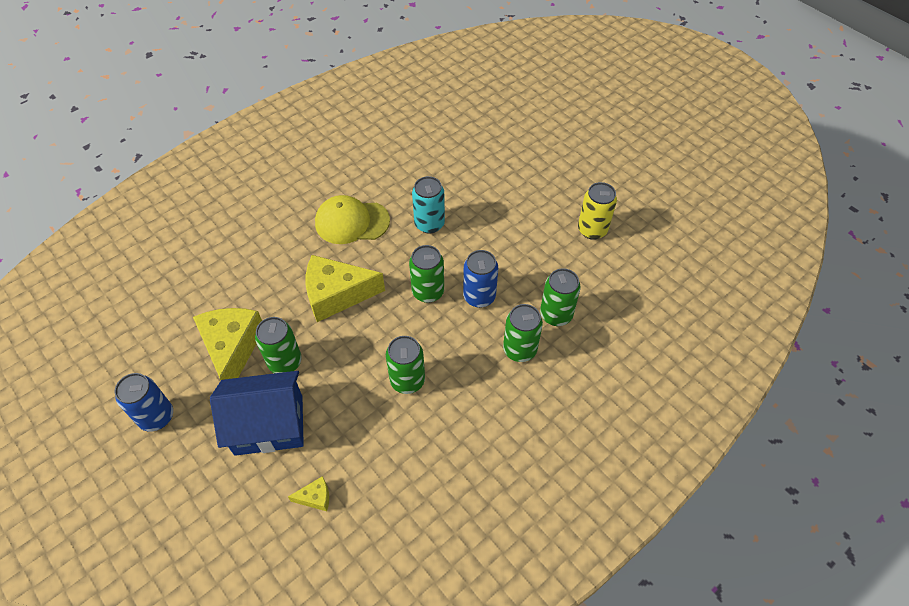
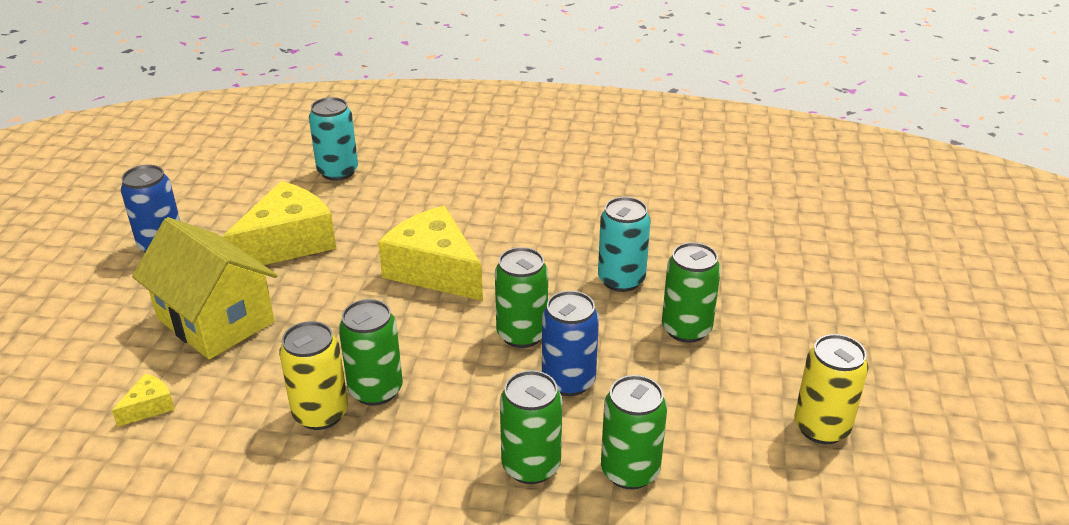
camera: 50 degrees right, 20 degrees down
blue house [210,371,304,456] -> yellow house [132,217,278,359]
green can [255,317,302,373] -> green can moved to [662,242,721,343]
yellow cheese [288,476,329,511] -> yellow cheese turned 90 degrees counterclockwise [112,373,175,427]
yellow cap [315,195,390,244] -> none
none -> yellow can [279,321,348,430]
none -> turquoise can [309,97,358,181]

